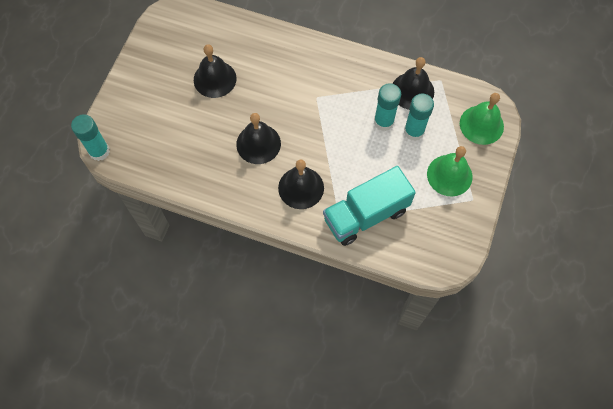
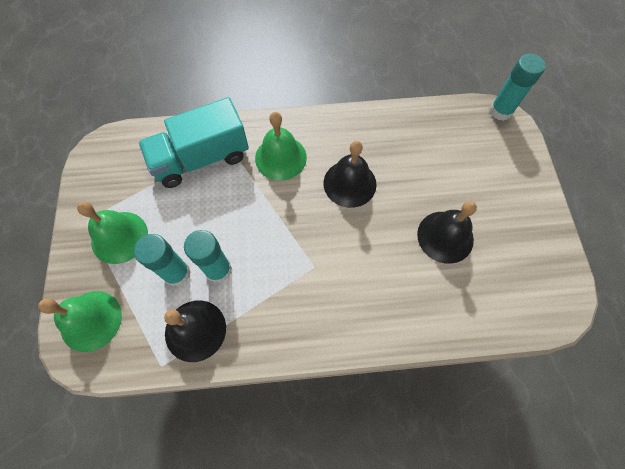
camera: 155 degrees right, 0 degrees up
black bell [278,160,324,209] -> green bell [255,112,307,181]
turquoise truck [323,166,416,246] -> turquoise truck turned 150 degrees counterclockwise [139,97,249,188]

